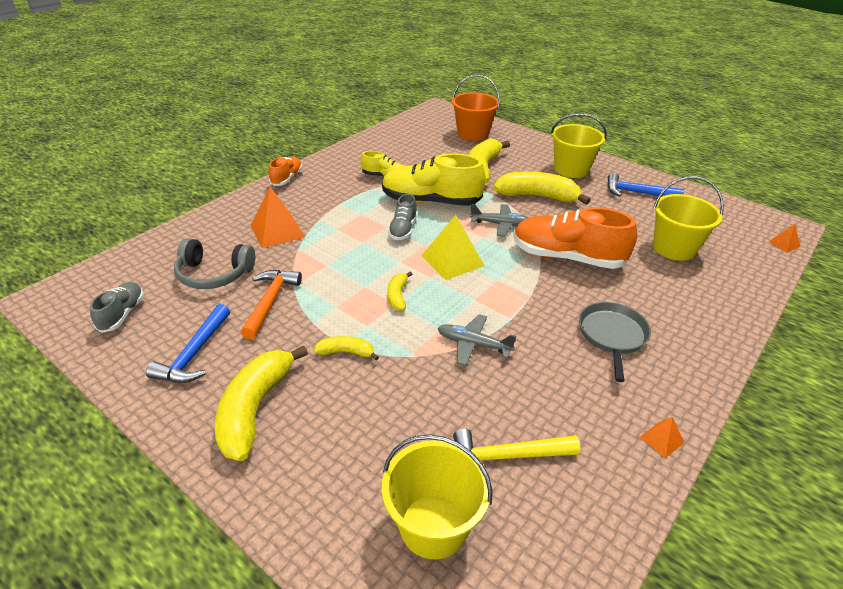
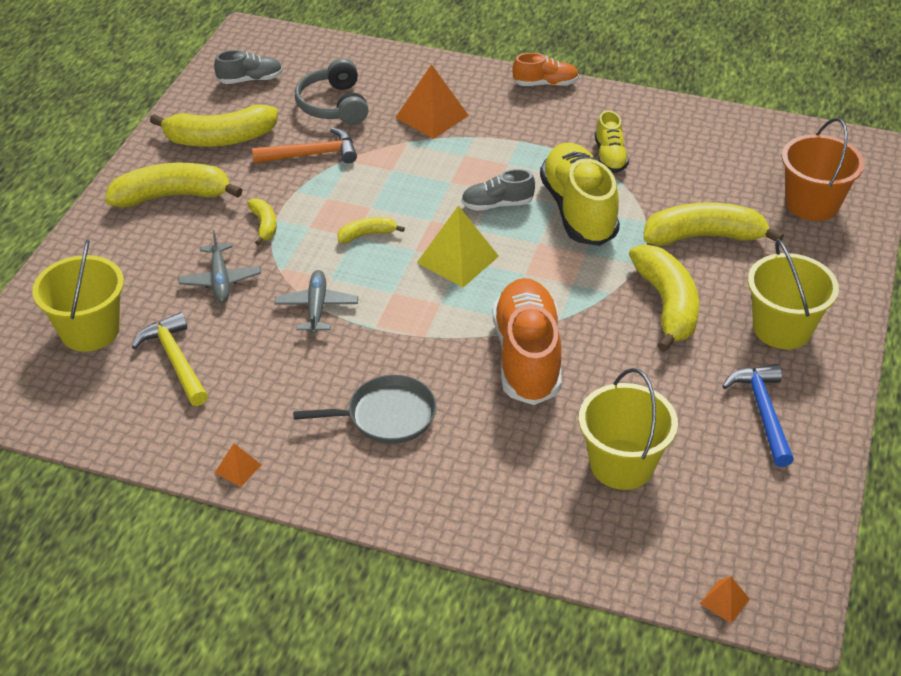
camera: 70 degrees right, 5 degrees up
blue hammer [146,304,230,383] -> yellow banana [150,104,278,147]
grey plane [470,204,528,236] -> grey plane moved to [178,230,261,303]

